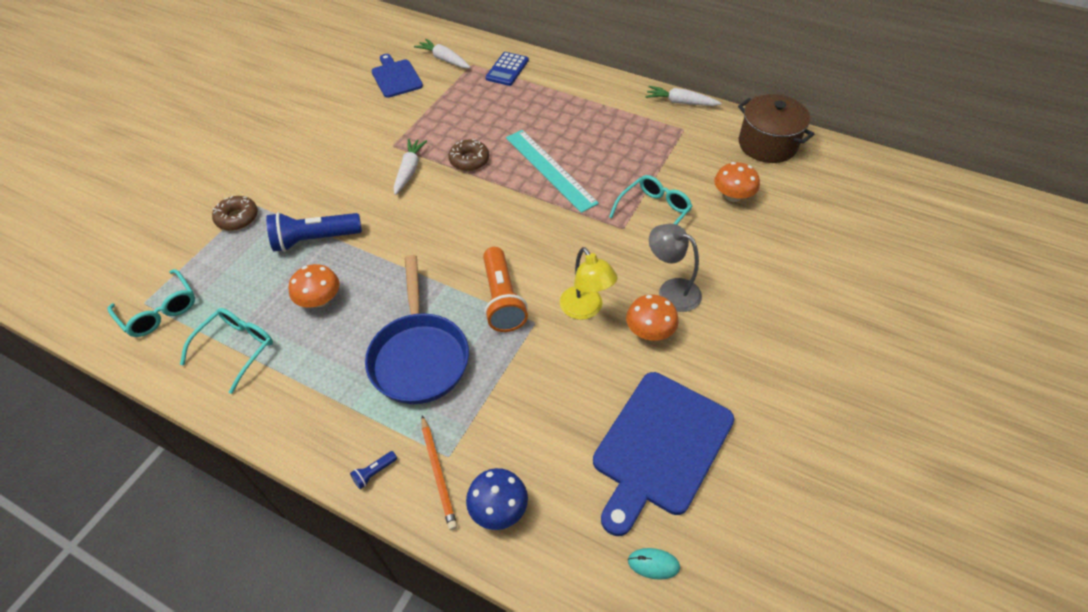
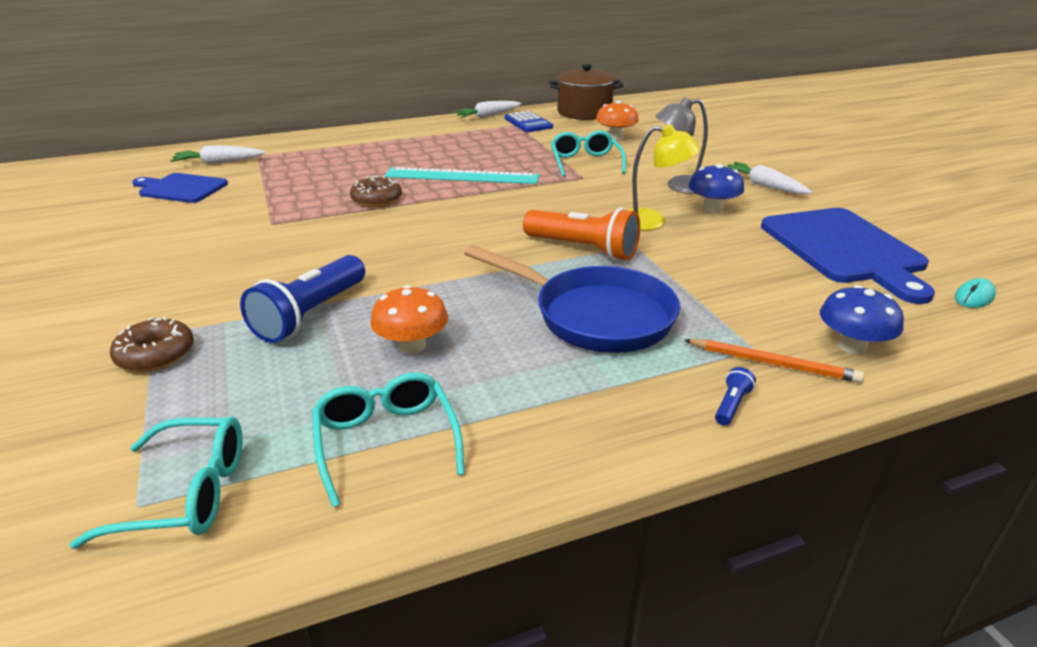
camera: 50 degrees left, 20 degrees down
blue flashlight [350,451,397,489] -> blue flashlight turned 150 degrees counterclockwise [715,367,756,425]
white carrot [394,139,427,195] -> white carrot moved to [728,162,812,194]
blue calculator [485,52,529,86] -> blue calculator moved to [504,111,553,132]
orange mushroom [626,295,679,341] -> blue mushroom [688,164,744,213]

